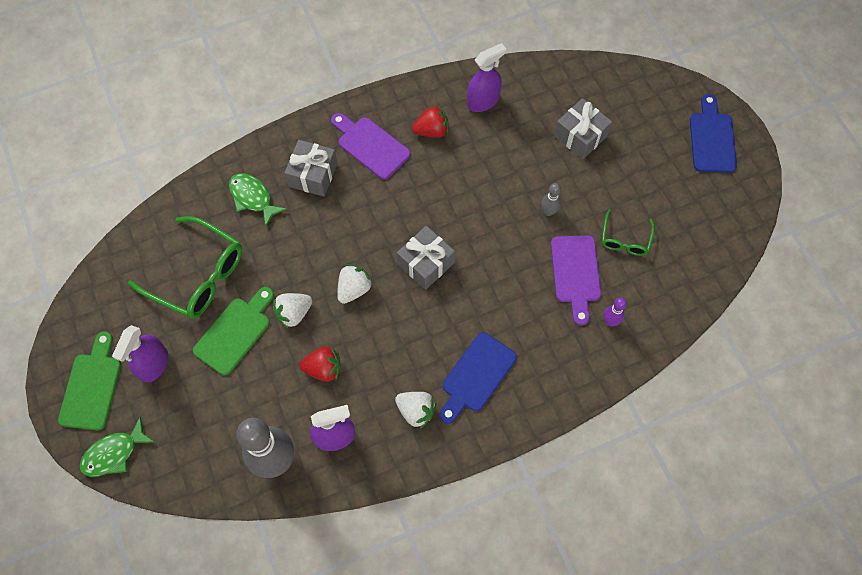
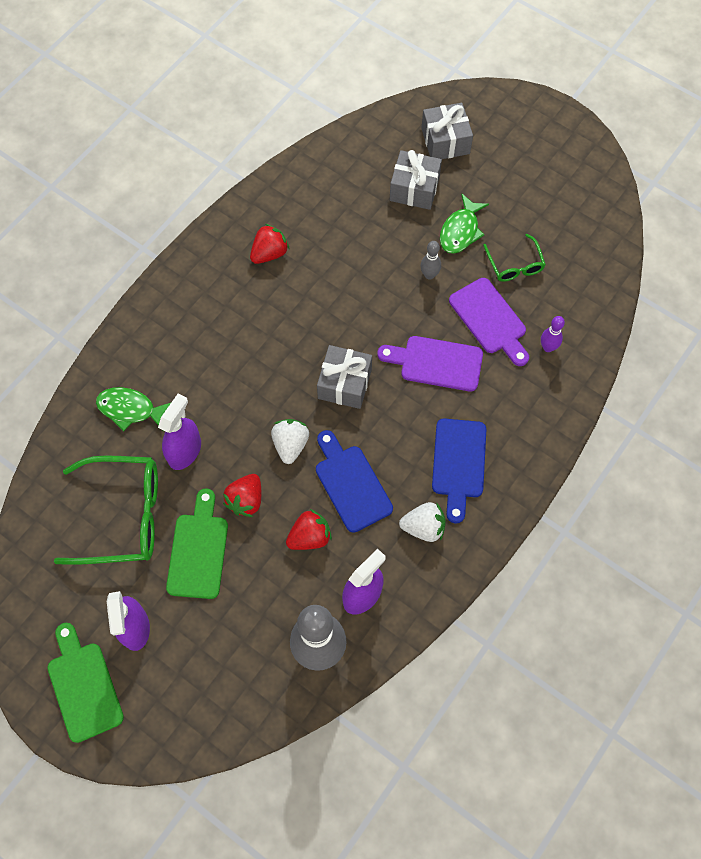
camera: 30 degrees left, 0 degrees up
green fish [80,417,154,477] -> green fish moved to [440,193,489,254]
white strawberry [273,293,312,329] -> red strawberry [223,474,261,517]
grey gift [284,140,338,197] -> grey gift moved to [421,103,473,159]
purple cutting board [331,113,410,180] -> purple cutting board moved to [377,336,483,391]
purple spray bottle [467,43,506,112] -> purple spray bottle moved to [158,393,201,470]
blue cutting board [690,94,737,173] -> blue cutting board moved to [316,430,393,533]

